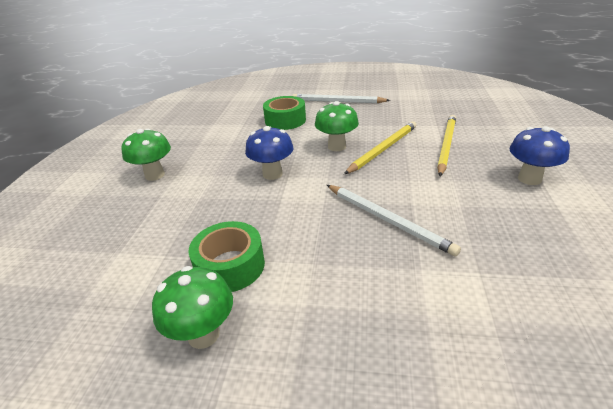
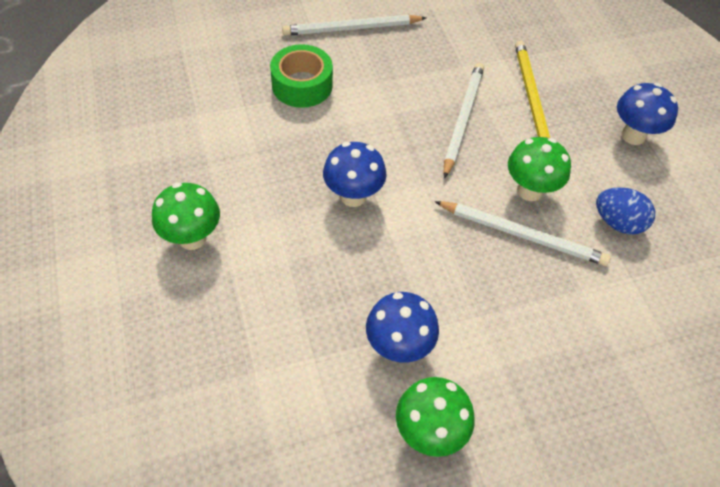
camera: 30 degrees left, 20 degrees up
green tape [188,221,265,292] -> blue mushroom [366,292,439,362]
green mushroom [315,101,359,151] -> green mushroom moved to [508,137,571,201]
yellow pencil [344,121,417,174] -> white pencil [444,63,484,179]
none -> blue egg [596,187,655,234]

